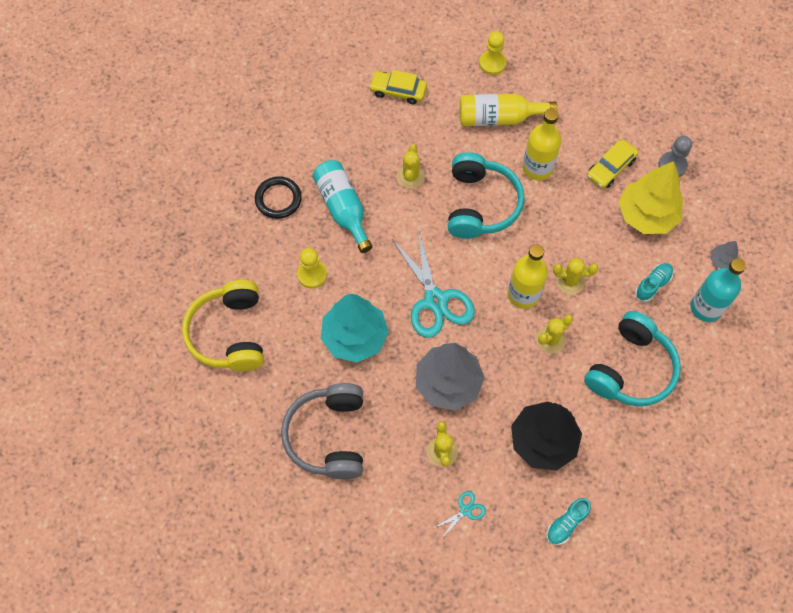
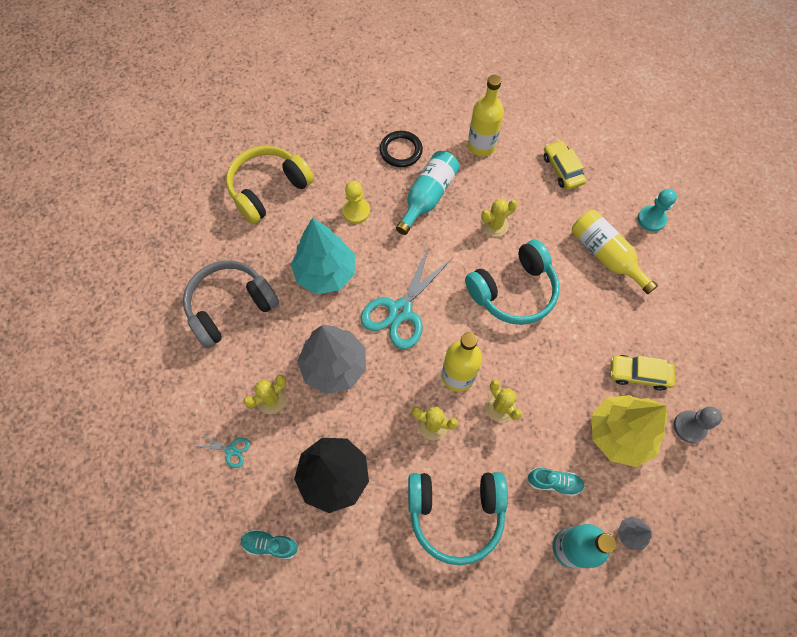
camera: 55 degrees right, 0 degrees up
yellow pawn [479,31,506,75] -> turquoise pawn [638,189,677,232]
yellow bottle [523,109,561,181] -> yellow bottle moved to [468,75,504,156]

